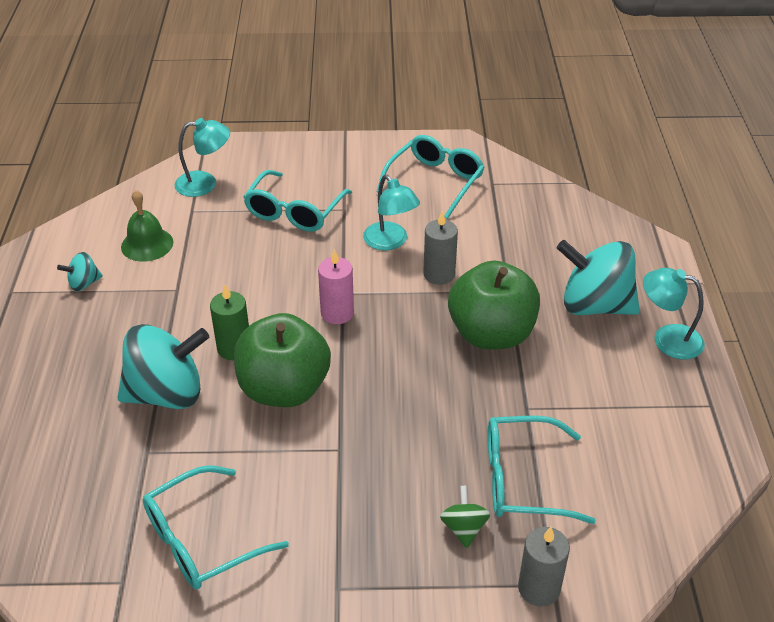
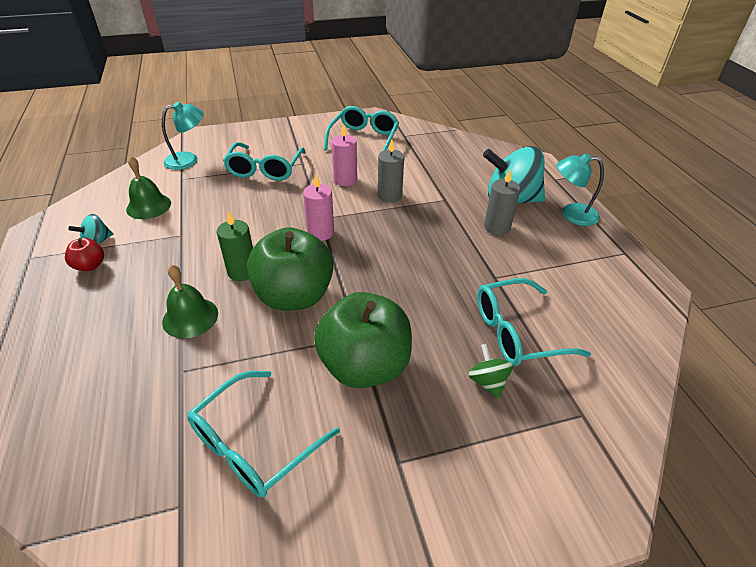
camera: 15 degrees left, 0 degrees up
turquoise spinning top [117,324,209,409] -> green bell [162,264,218,338]
turquoise lamp [363,175,420,251] -> pink candle [332,123,357,186]
green apple [448,261,540,349] -> green apple moved to [314,292,412,388]
grey candle [518,527,570,607] -> grey candle moved to [484,170,520,235]
none -> red apple [65,238,104,271]

